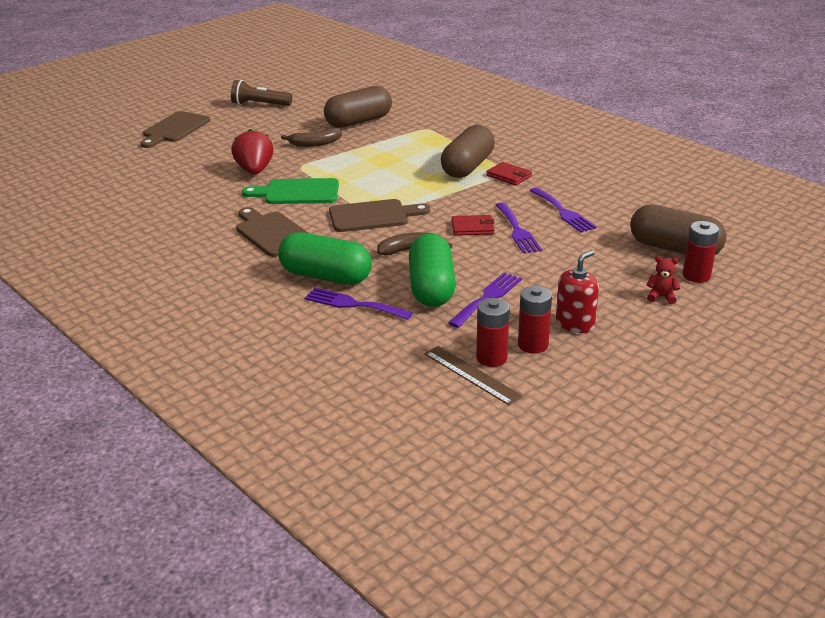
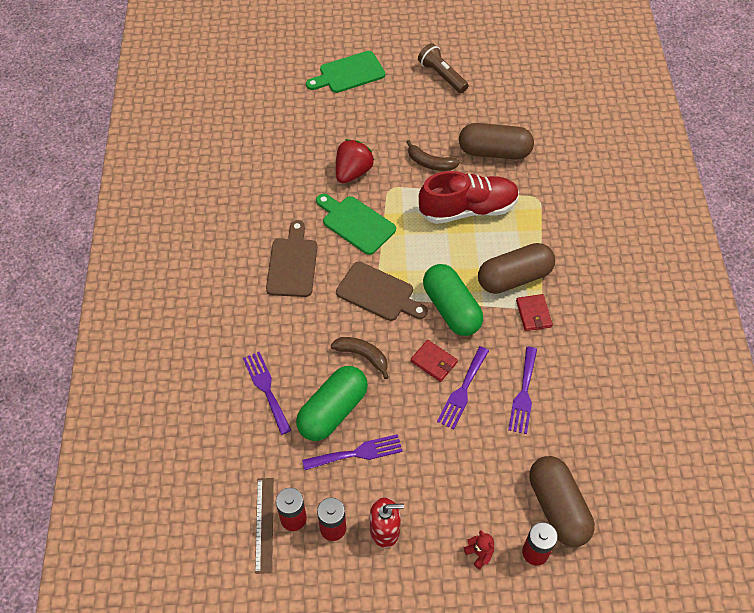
camera: 40 degrees right, 25 degrees up
brown cutting board [141,111,210,148] -> green cutting board [306,51,385,93]
green capsule [278,232,372,285] -> green capsule moved to [423,264,483,336]
none -> red shoe [419,171,519,224]

